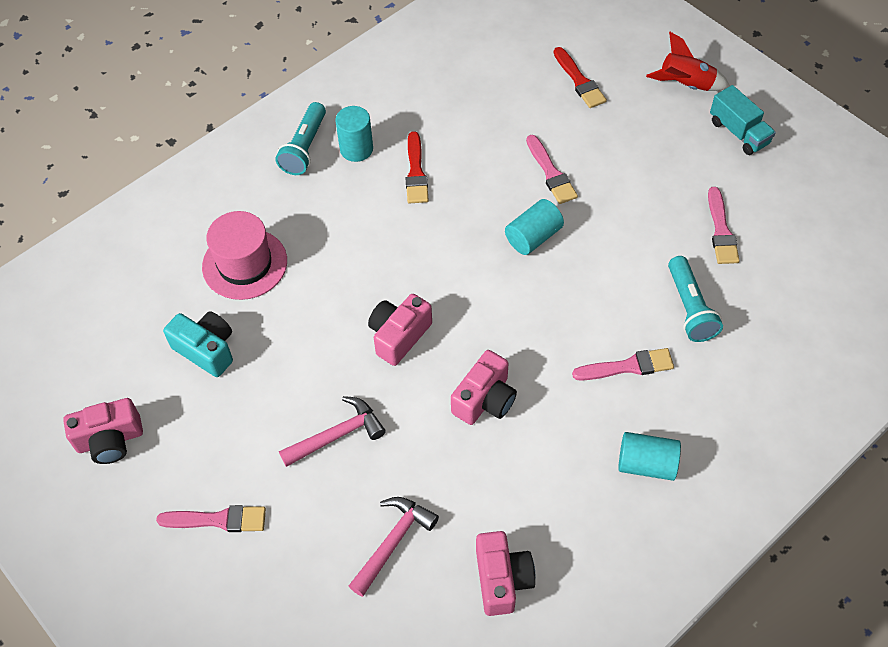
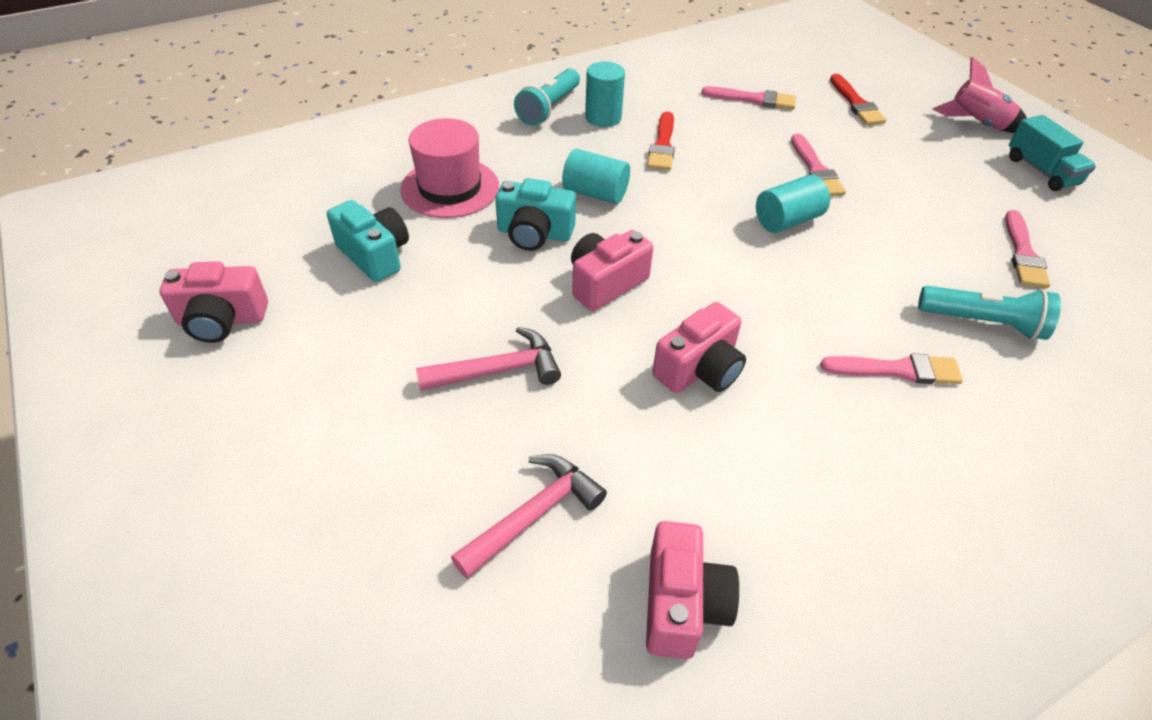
camera: 10 degrees right, 10 degrees down
pink brush [156,505,266,532] -> pink brush moved to [701,86,796,110]
turquoise cylinder [618,432,681,481] -> turquoise cylinder moved to [562,149,630,204]
red rocket [646,32,730,91] -> pink rocket [932,57,1027,133]
turquoise flashlight [668,256,723,342] -> turquoise flashlight turned 75 degrees counterclockwise [918,286,1061,340]
none -> turquoise camera [495,178,576,251]

